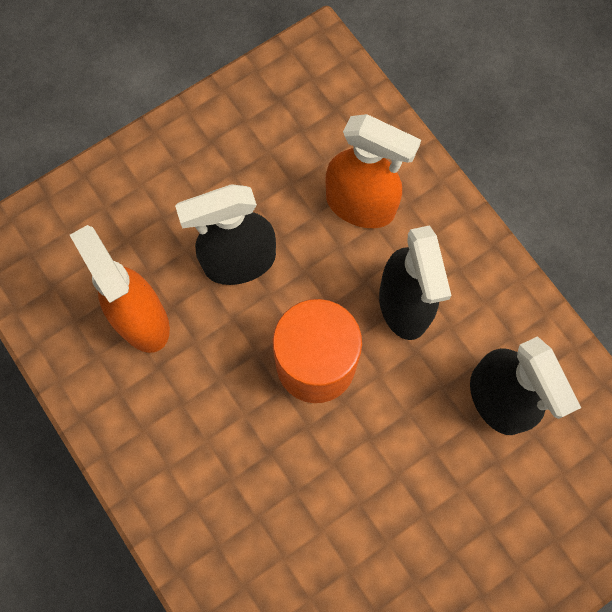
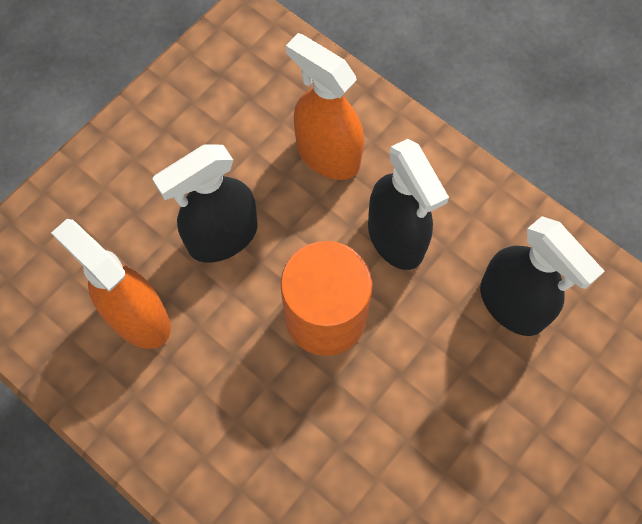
camera: 15 degrees left, 5 degrees down
orange spray bottle [325,114,421,228] -> orange spray bottle turned 150 degrees counterclockwise [286,33,364,180]

